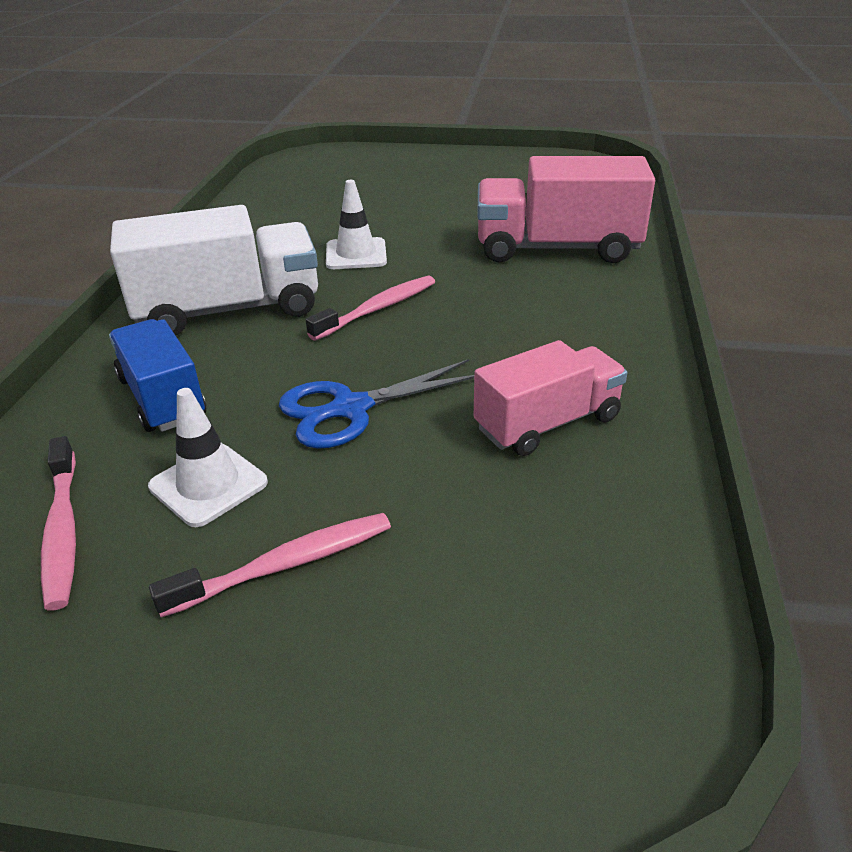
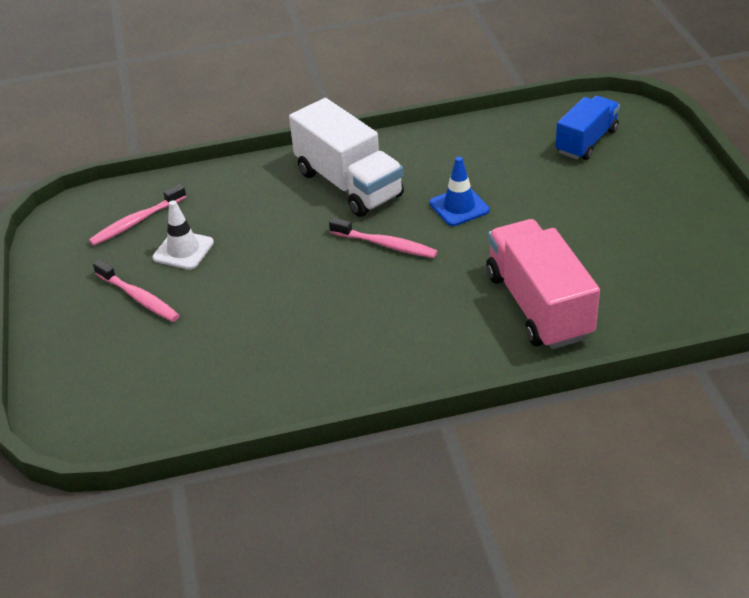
camera: 70 degrees right, 5 degrees up
blue truck [109,319,206,432] -> blue truck moved to [555,96,620,160]
blue scissors [279,359,474,449] -> none
white traffic cone [326,180,387,269] -> blue traffic cone [430,157,490,226]
pink truck [474,340,627,456] -> none

